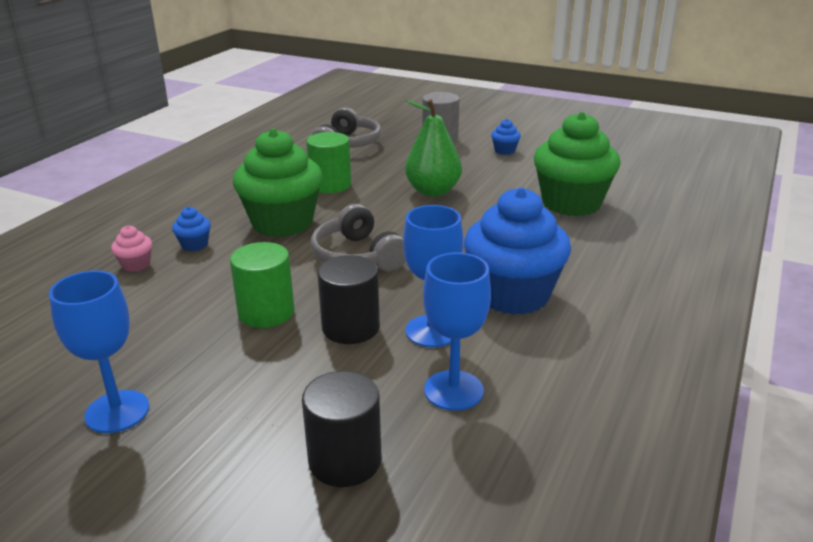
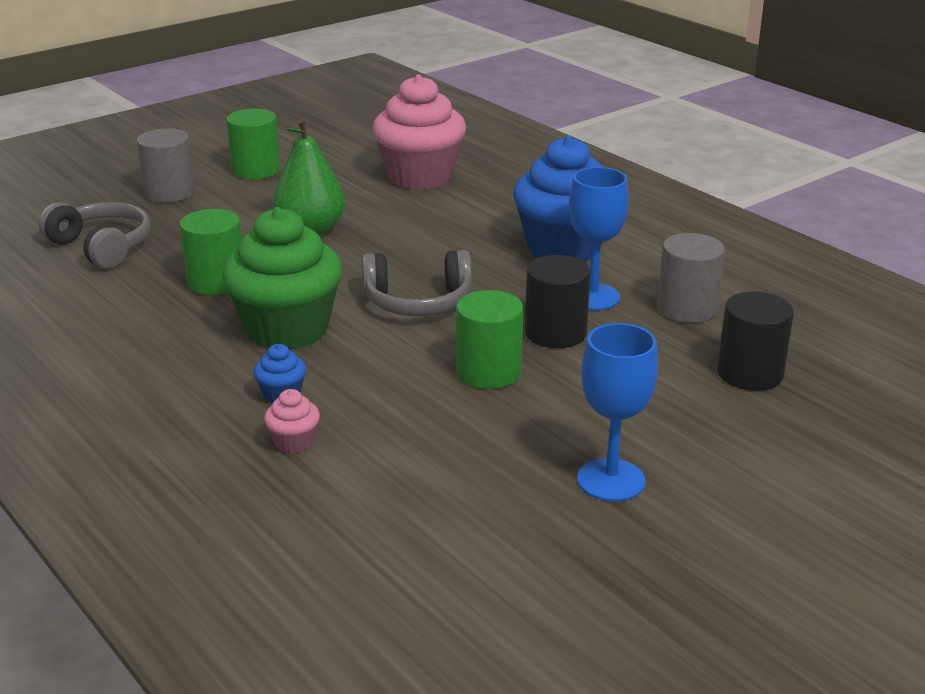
camera: 65 degrees left, 0 degrees up
blue goblet [423,253,491,411] -> grey cylinder [657,233,725,323]
blue cupcake [491,119,521,155] -> green cylinder [226,109,280,180]
green cupcake [534,112,621,216] -> pink cupcake [372,74,466,190]

